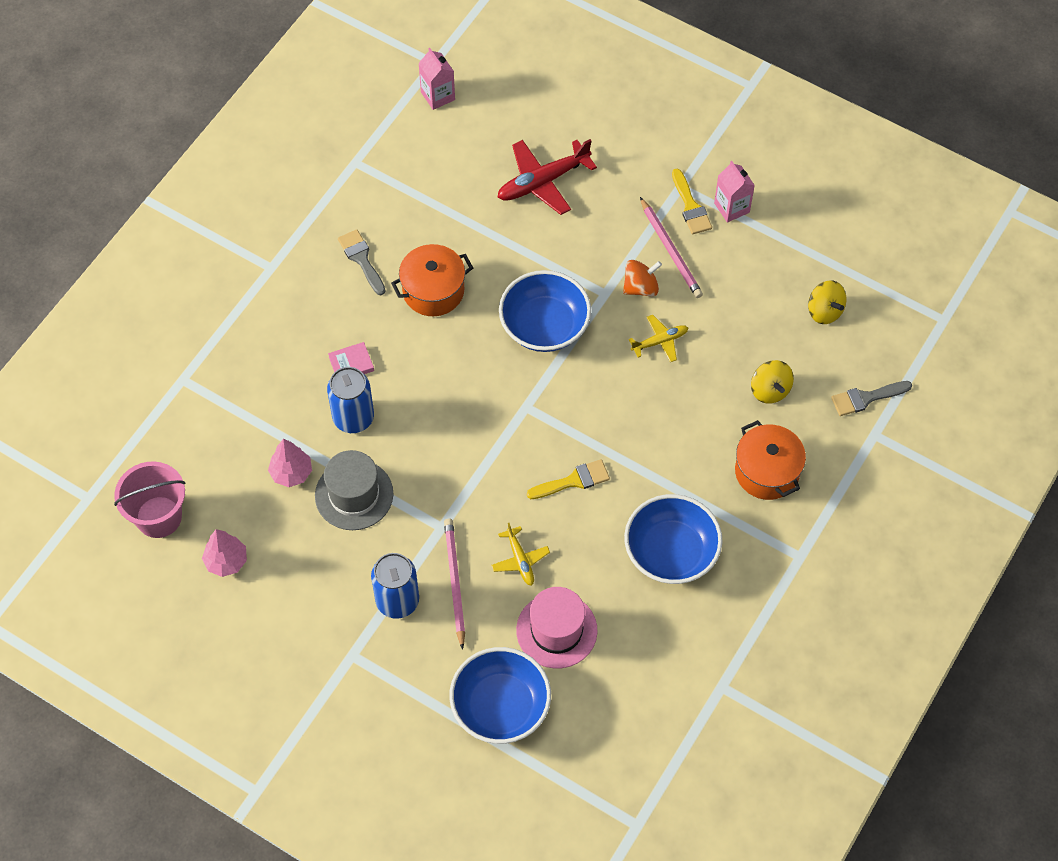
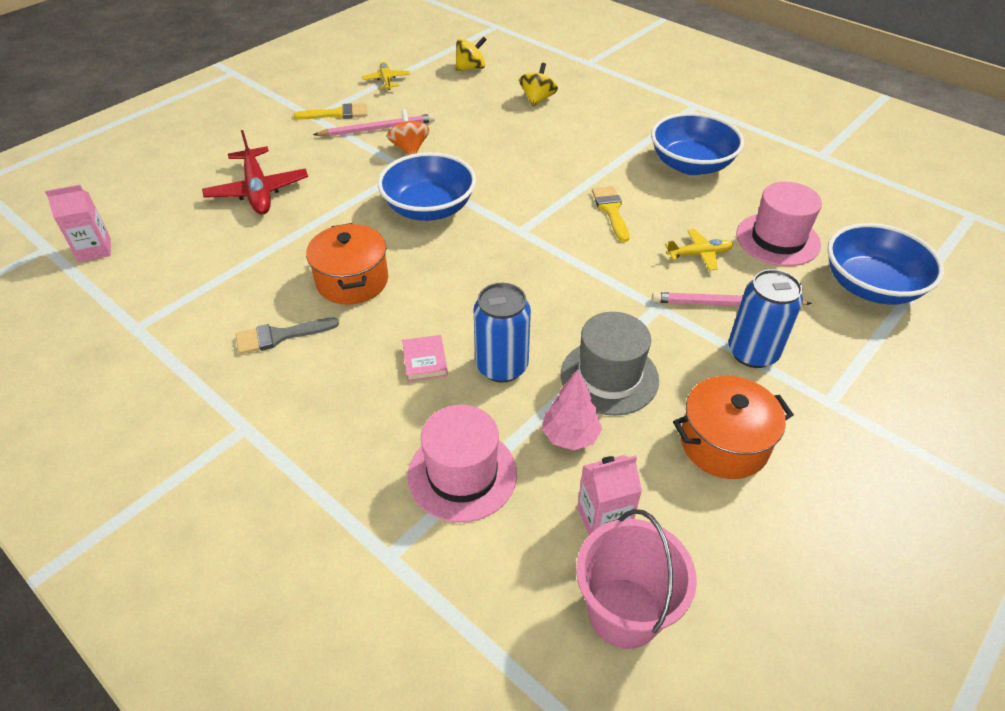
camera: 80 degrees left, 15 degrees down
pink tree [202,529,247,577] -> none
yellow plane [629,315,688,362] -> yellow plane moved to [362,62,410,90]
pink carton [714,161,755,222] -> pink carton moved to [577,455,642,535]
orange pot [735,420,806,500] -> orange pot moved to [673,376,794,479]
yellow spinning top [751,360,794,404] -> yellow spinning top turned 60 degrees counterclockwise [519,63,558,107]
grey brush [831,381,912,416] -> none
none -> pink hat [407,405,517,523]

